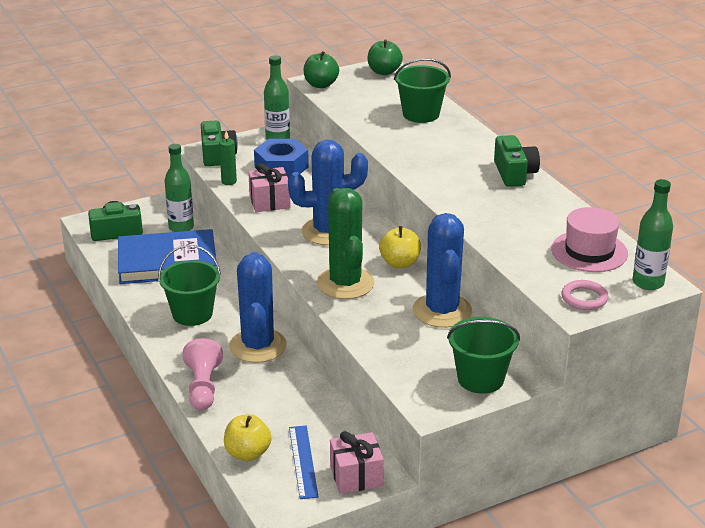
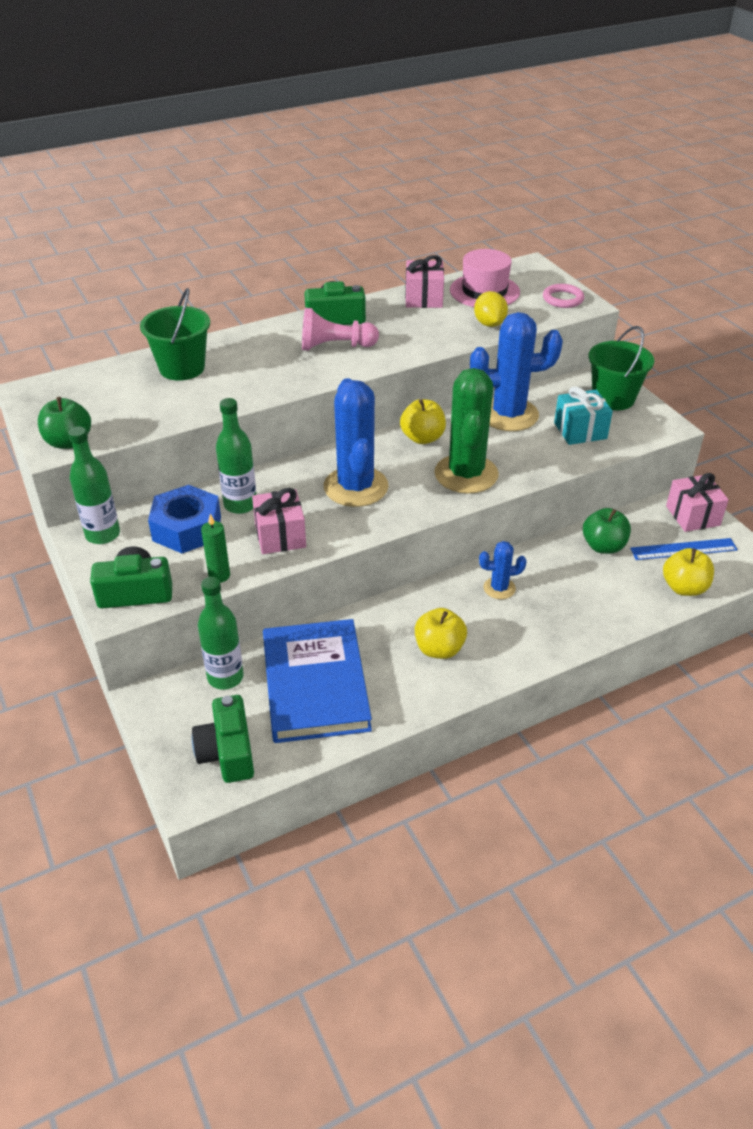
camera: 90 degrees left, 10 degrees up
green bucket [158,245,221,326] -> yellow apple [415,608,467,659]
pink pawn [182,338,223,410] -> pink pawn moved to [302,308,379,351]
blue cactus [229,252,287,363] -> blue cactus [479,541,527,599], size x0.49
green cactus [317,188,374,299] -> green cactus turned 75 degrees counterclockwise [434,368,499,494]
green apple [368,40,403,75] -> green apple moved to [583,508,631,554]
green bottle [632,179,673,290] -> green bottle moved to [216,398,256,514]
none -> pink gift [405,255,444,308]
none -> yellow lemon [474,291,508,327]
none -> turquoise gift [554,387,613,445]

